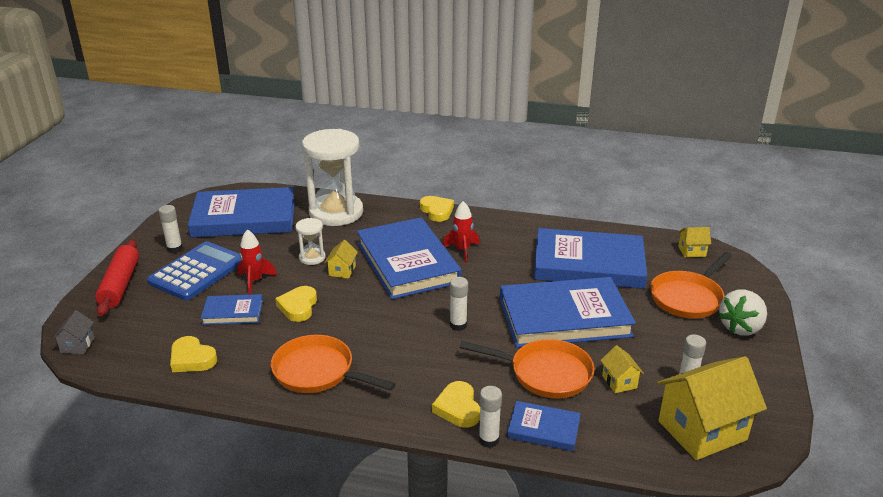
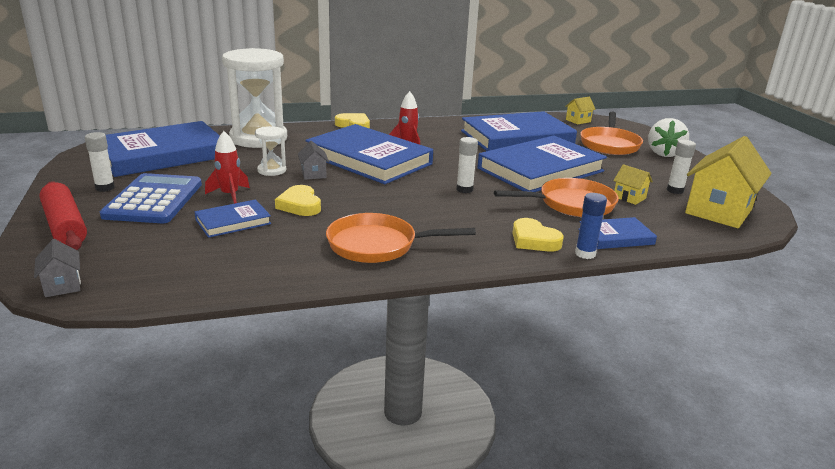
camera: 30 degrees left, 5 degrees down
yellow heart [170,336,217,372] -> none
yellow house [324,240,358,279] -> grey house [298,141,329,180]
white glue stick [479,386,502,448] -> blue glue stick [575,193,607,259]

